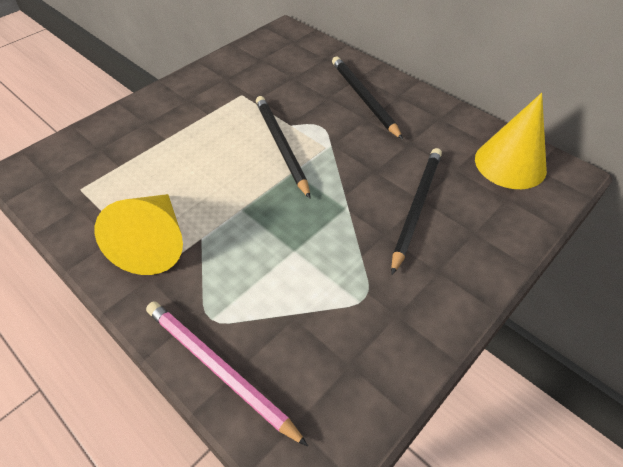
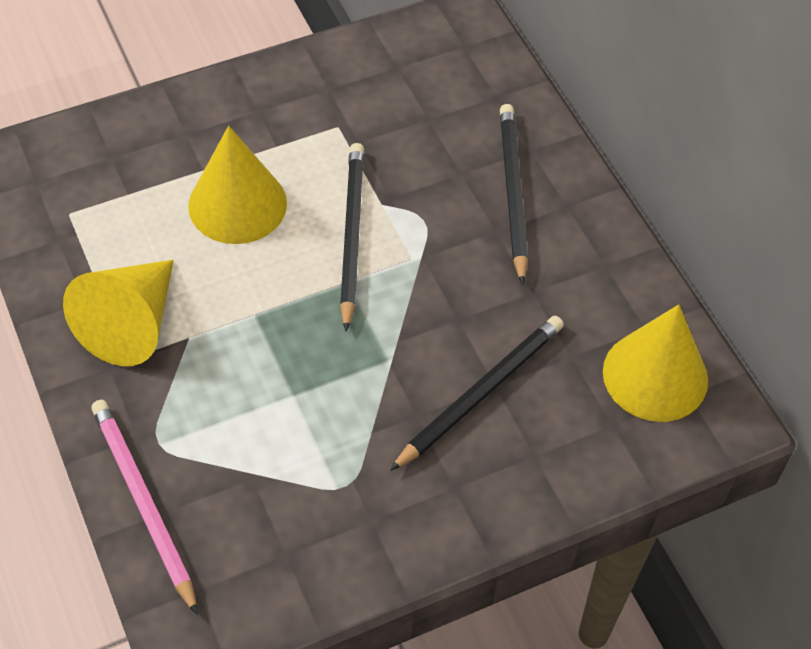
camera: 20 degrees right, 5 degrees up
none -> yellow cone [188,126,287,244]

